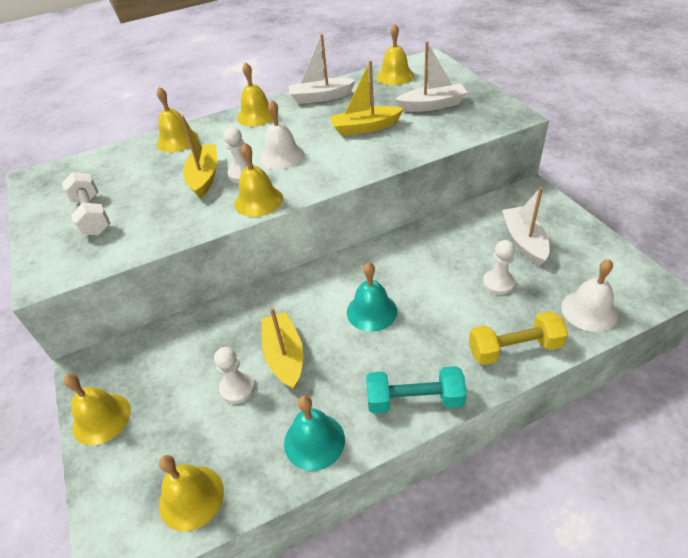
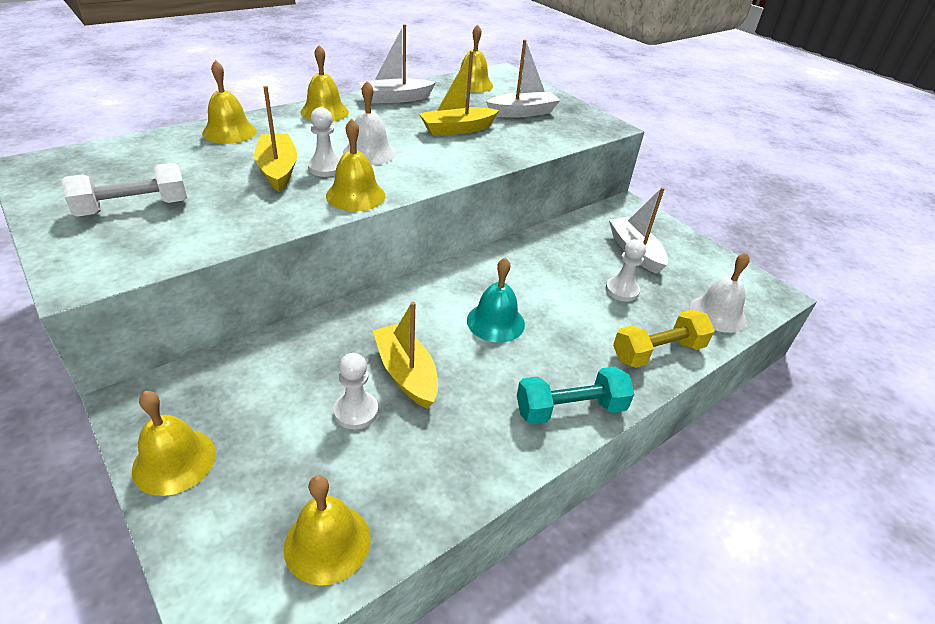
camera: 20 degrees left, 5 degrees down
white dumbbell [62,172,110,235] -> white dumbbell turned 75 degrees counterclockwise [61,163,187,217]
turquoise bell [284,395,345,471] -> none

